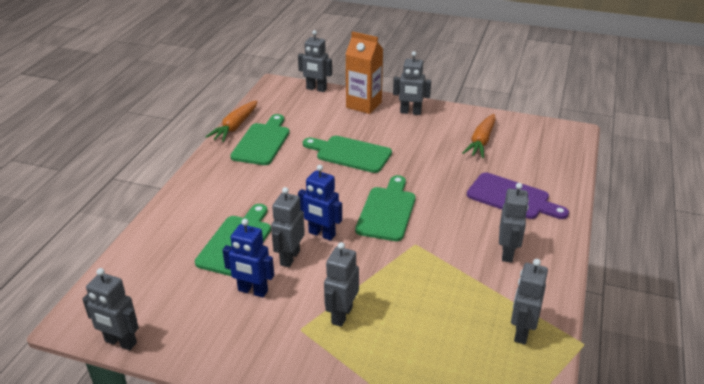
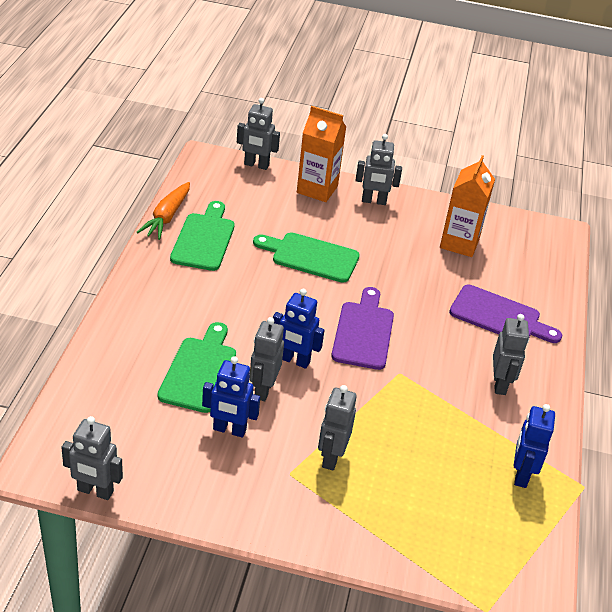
camera: 10 degrees left, 5 degrees up
green cutting board [355,175,416,241] -> purple cutting board [331,287,394,370]
orange carrot [462,114,496,158] -> orange carton [440,155,495,257]
grey robot [511,259,548,344] -> blue robot [514,404,555,488]

